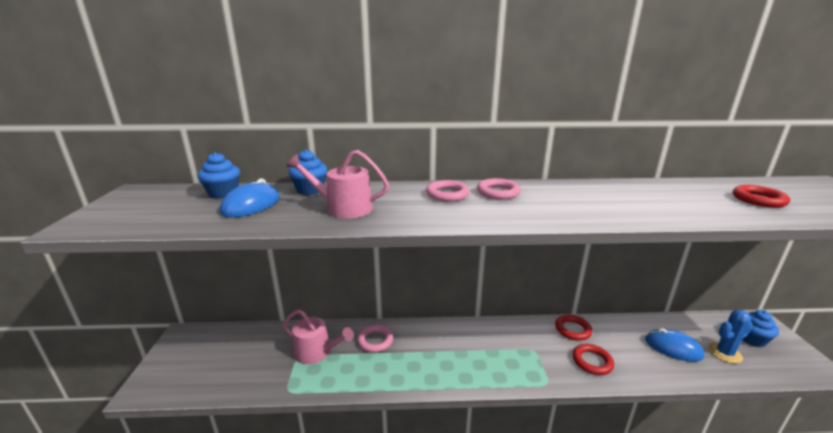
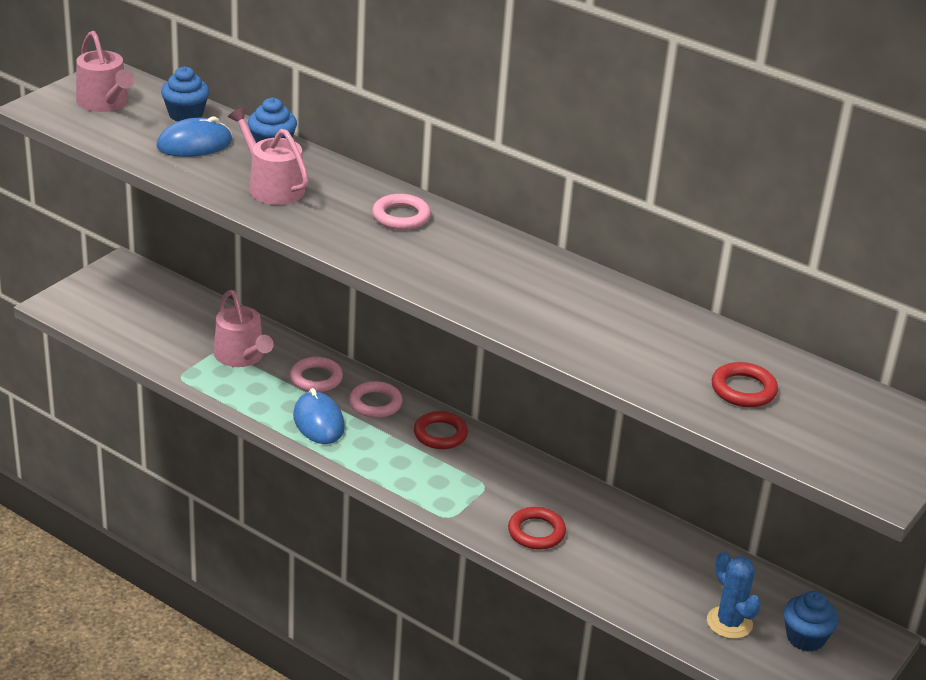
camera: 35 degrees right, 10 degrees up
pink ring [477,178,521,200] -> pink ring moved to [349,381,403,418]
red ring [555,314,592,341] -> red ring moved to [414,411,468,449]
blue mouse [645,328,705,362] -> blue mouse moved to [293,388,345,444]
blue cactus [708,310,753,364] -> blue cactus turned 45 degrees clockwise [707,551,761,639]
none -> pink watering can [76,31,135,112]

